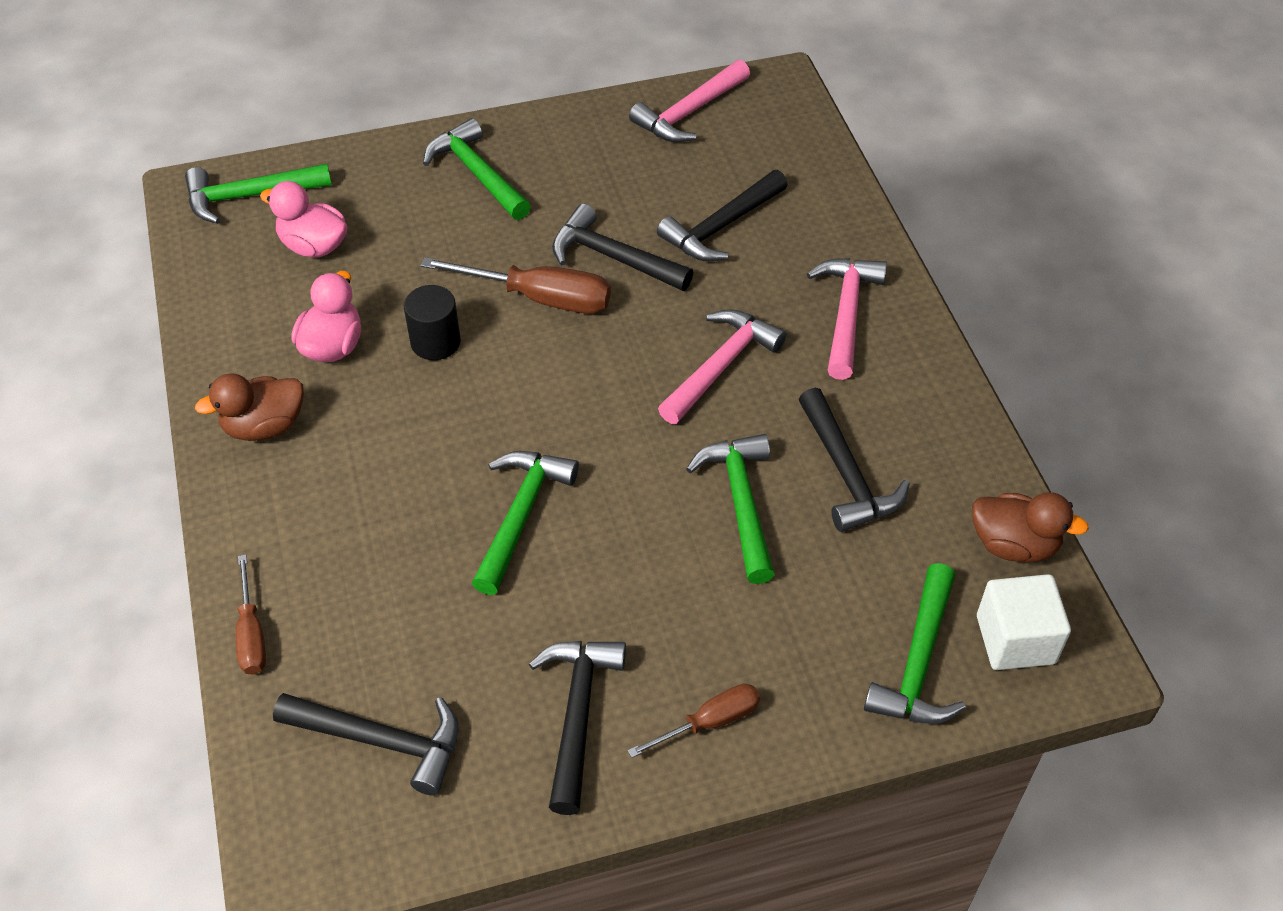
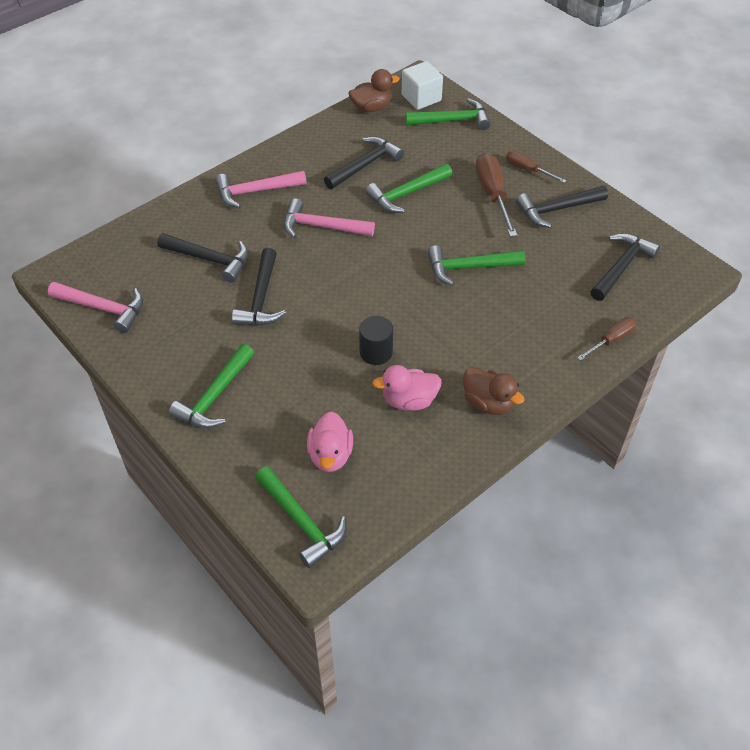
camera: 115 degrees left, 0 degrees up
black hammer [273,693,458,796] -> black hammer turned 45 degrees clockwise [590,233,660,301]
brown screwdriver [421,257,611,314] -> brown screwdriver moved to [475,153,517,237]
brown duck [972,492,1089,562] -> brown duck turned 75 degrees clockwise [349,69,400,112]

